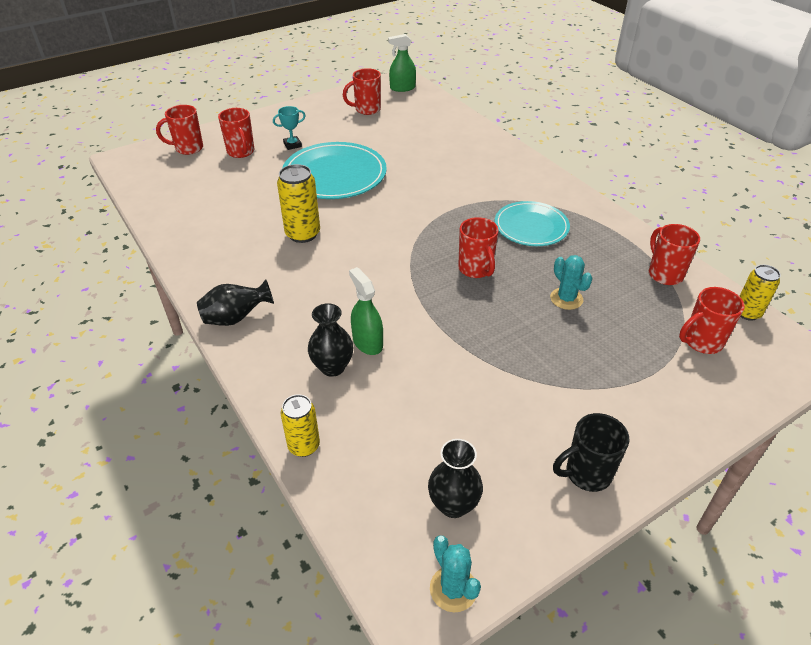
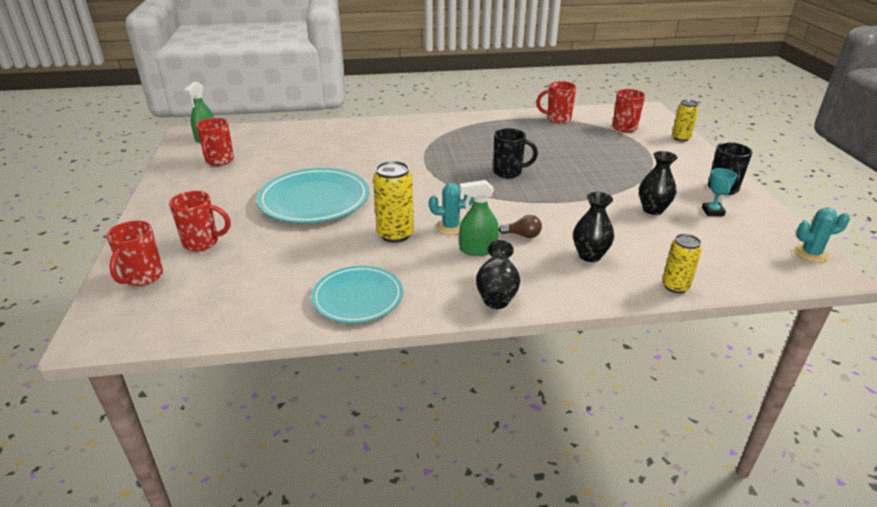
camera: 65 degrees left, 10 degrees down
turquoise trophy [273,106,306,150] -> turquoise trophy moved to [702,168,737,216]
green spray bottle [349,267,383,355] -> green spray bottle moved to [459,180,499,256]
black vase [428,439,483,518] -> black vase moved to [639,151,677,215]
red mug [458,217,499,278] -> black mug [493,128,538,178]
turquoise plate [495,201,570,246] -> turquoise plate moved to [311,266,403,323]
turquoise cactus [550,255,592,310] -> turquoise cactus moved to [429,183,473,235]
yellow can [740,265,781,321] -> yellow can moved to [672,100,699,142]
none -> brown light bulb [499,215,542,238]

